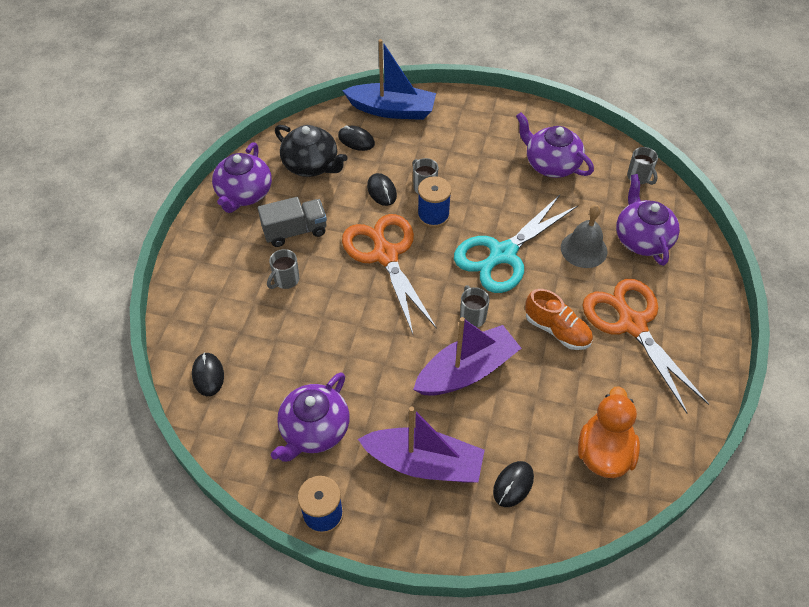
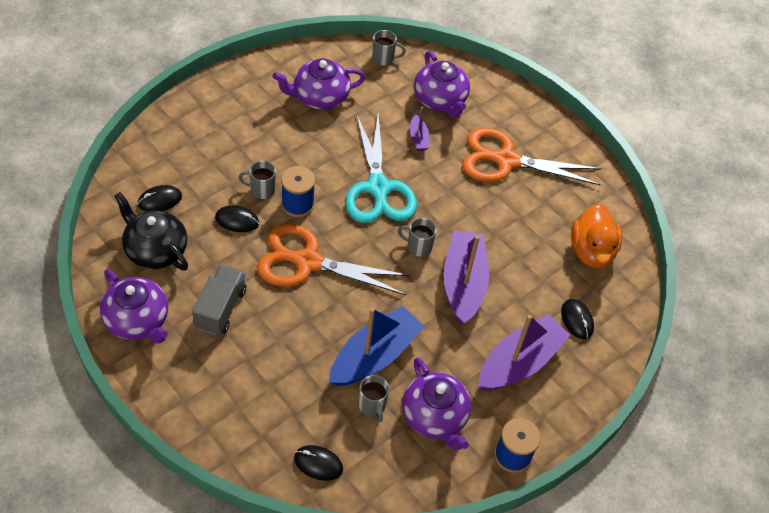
camera: 60 degrees left, 0 degrees up
grey mug [267,249,299,289] -> grey mug moved to [358,375,389,422]
black teapot [275,125,347,177] -> black teapot turned 120 degrees counterclockwise [115,192,188,270]
blue boat [342,39,436,120] -> blue boat moved to [329,306,424,386]
orange shoe [525,289,593,350] -> none
grey bell [561,205,607,268] -> purple boat [410,107,429,151]
orange duck [578,386,640,478] -> orange duck turned 135 degrees counterclockwise [571,204,622,268]
purple teapot [616,174,680,266] -> purple teapot turned 135 degrees counterclockwise [414,51,470,117]

